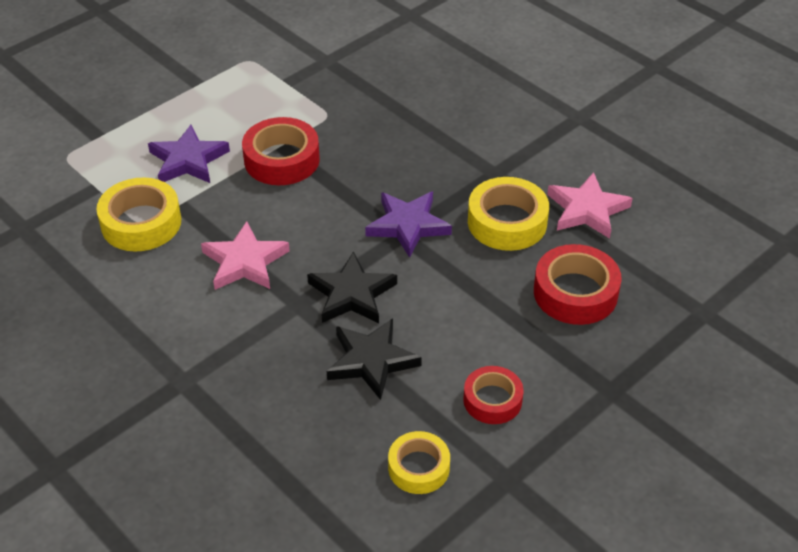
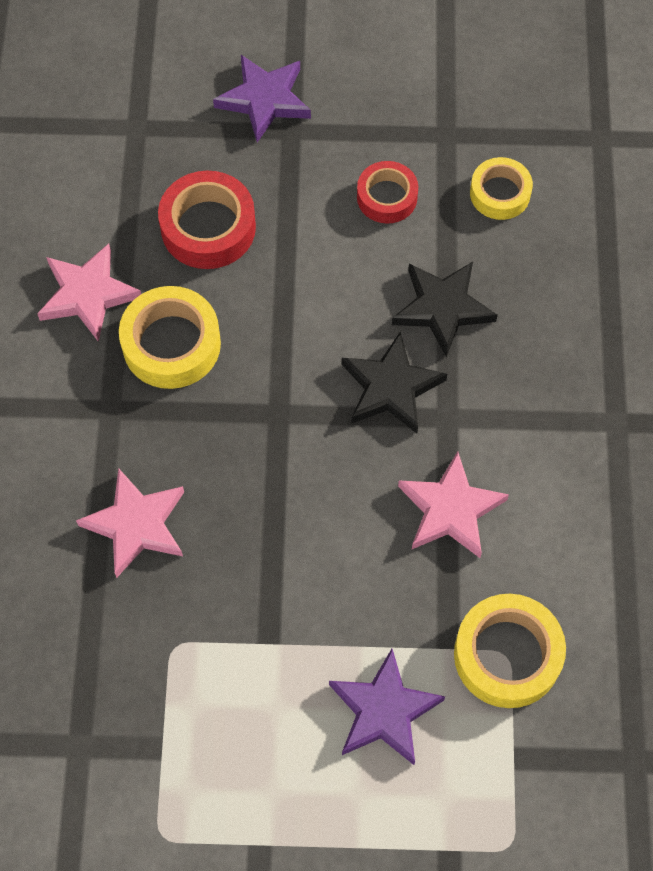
camera: 135 degrees left, 20 degrees up
red tape [242,117,320,185] -> none
purple star [365,192,452,258] -> purple star moved to [213,55,311,142]
none -> pink star [76,468,184,578]

